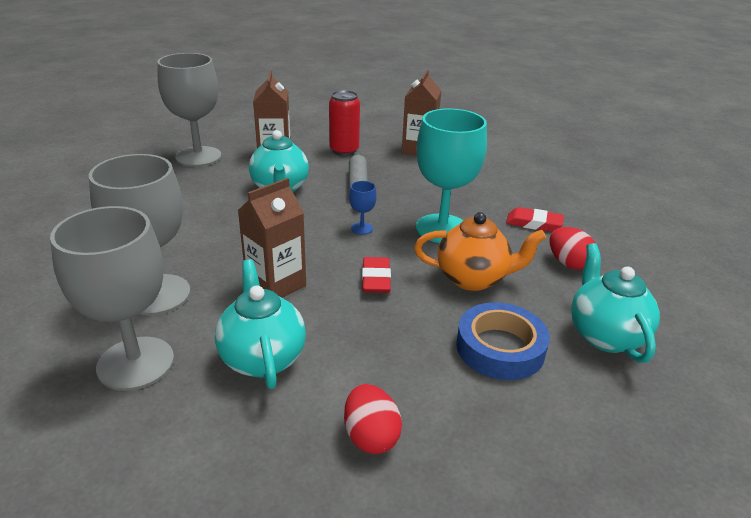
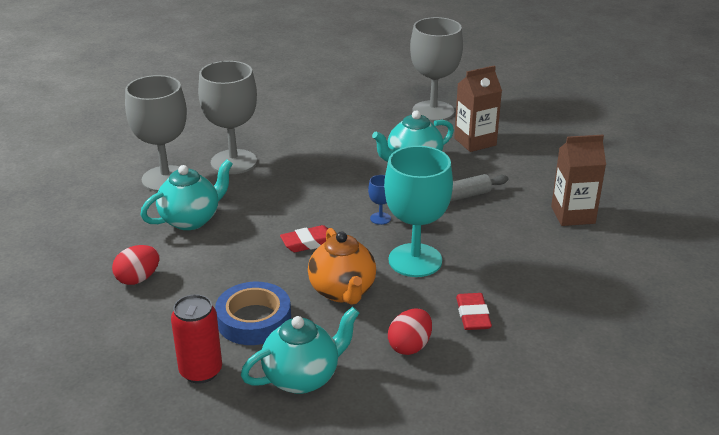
camera: 70 degrees right, 0 degrees up
brown carton [238,178,306,298] -> none
red can [329,90,360,156] -> red can moved to [171,294,222,384]

